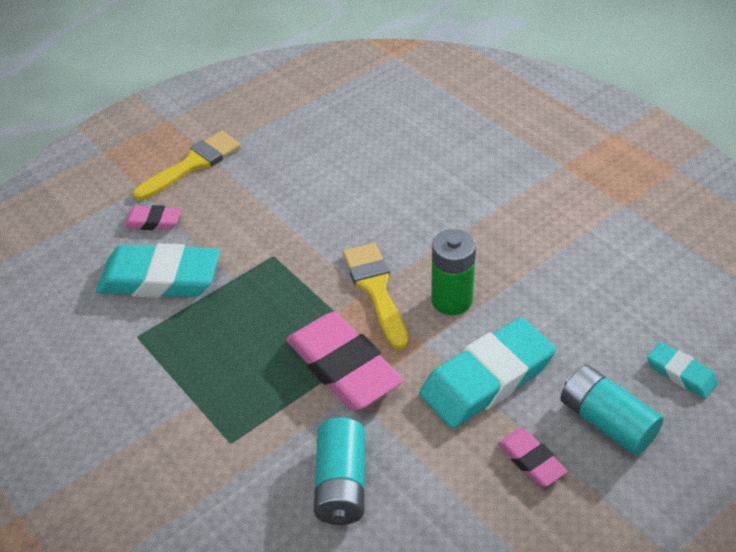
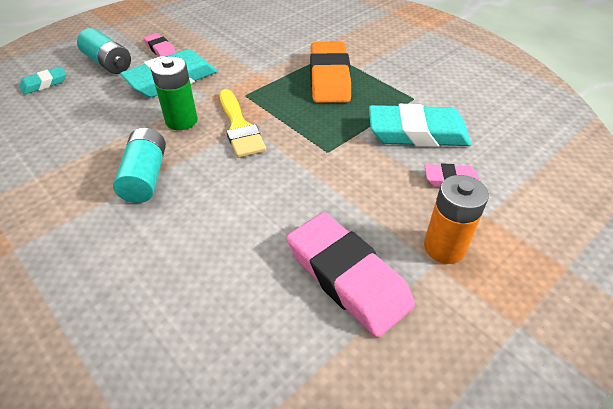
camera: 175 degrees right, 0 degrees up
yellow brush [133,131,241,201] -> orange battery [424,175,489,264]
pink eraser [286,312,404,410] -> pink eraser moved to [287,212,415,338]
turquoise battery [314,418,365,525] -> turquoise battery moved to [113,128,166,203]
turquoise eraser [647,342,718,398] -> turquoise eraser turned 75 degrees counterclockwise [19,67,66,95]
none -> orange eraser [310,42,351,103]

